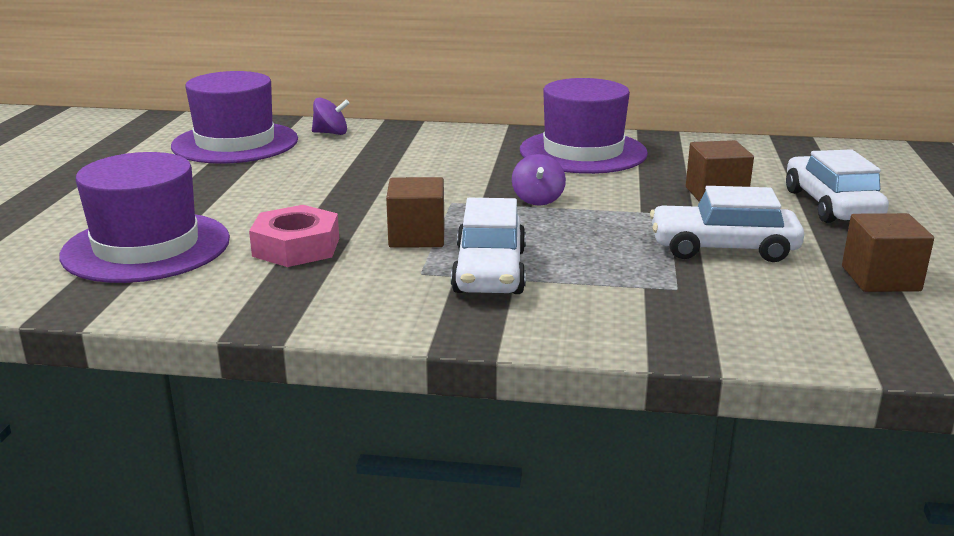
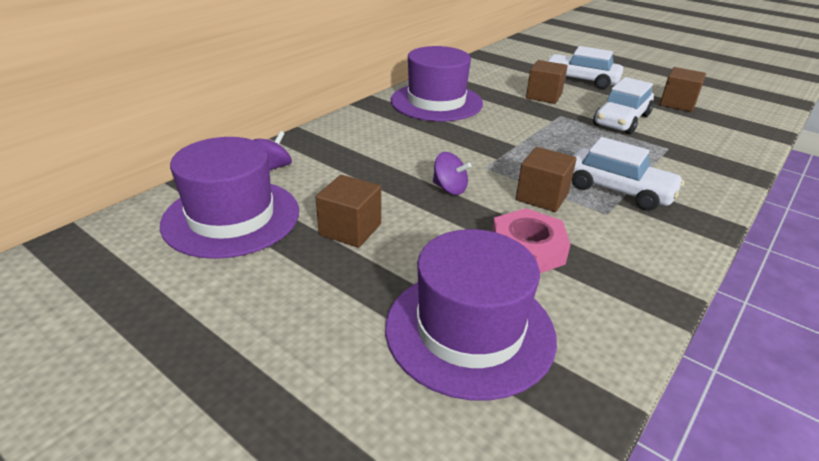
camera: 60 degrees left, 10 degrees up
purple spinning top [512,154,566,206] -> purple spinning top moved to [433,152,471,195]
none -> brown cube [315,175,381,248]

